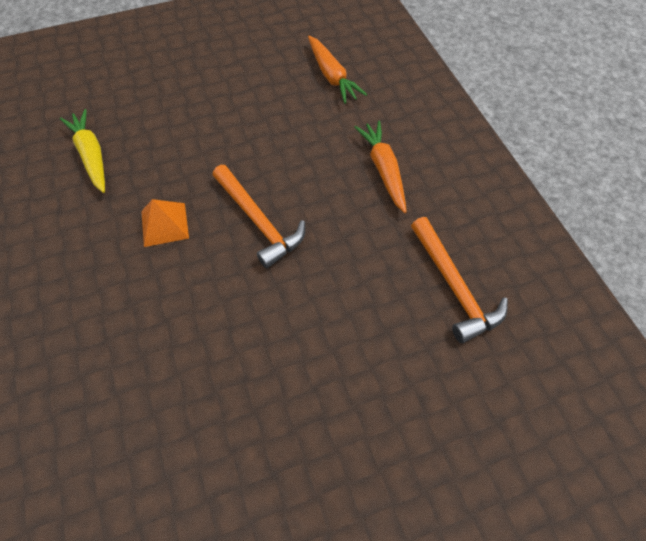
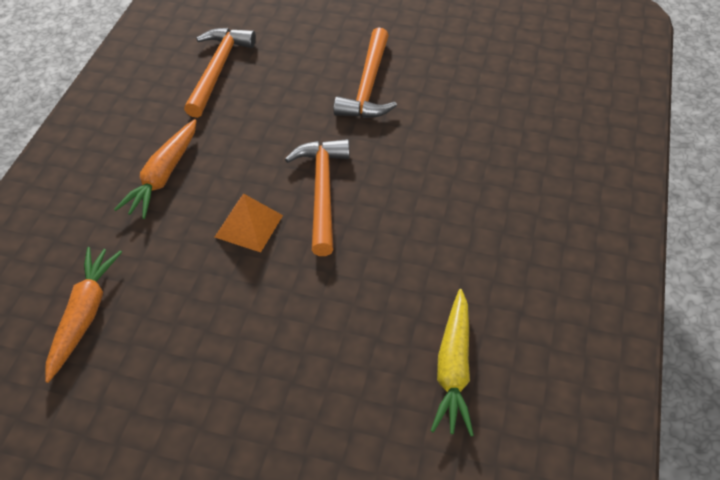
camera: 145 degrees left, 10 degrees down
orange pyramid [141,199,189,247] -> orange pyramid moved to [215,194,283,252]
none -> orange hammer [333,28,397,118]

